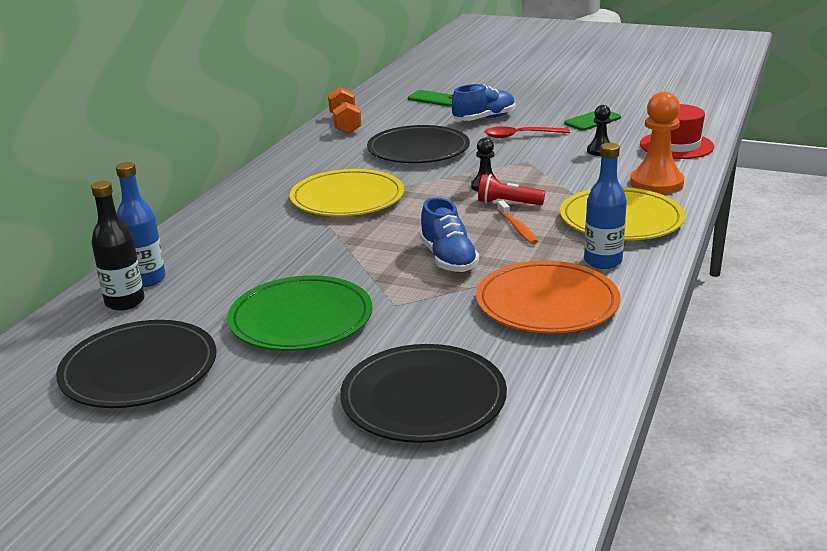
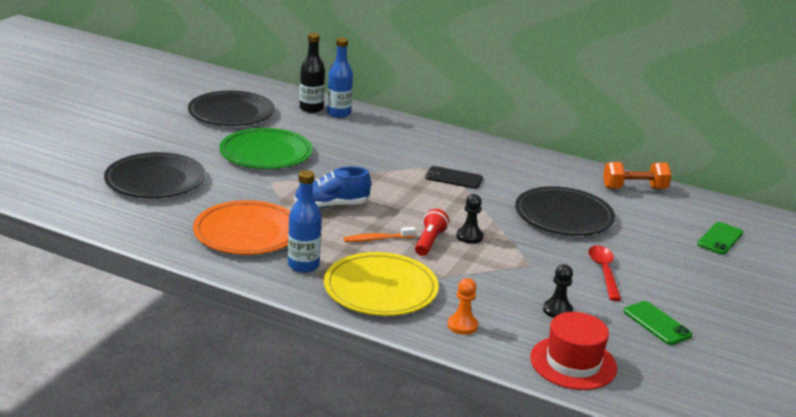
camera: 90 degrees right, 0 degrees up
yellow plate [290,169,404,216] -> black phone [425,166,483,189]
blue shoe [452,84,515,121] -> none
orange pawn [630,92,685,194] -> orange pawn [447,278,478,335], size x0.55

